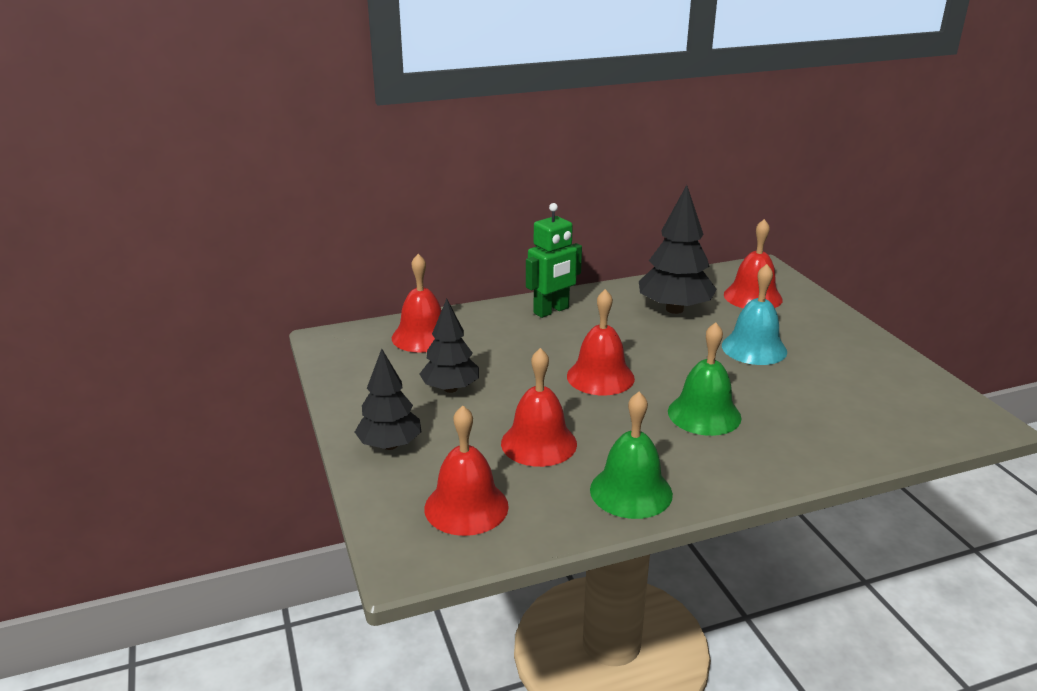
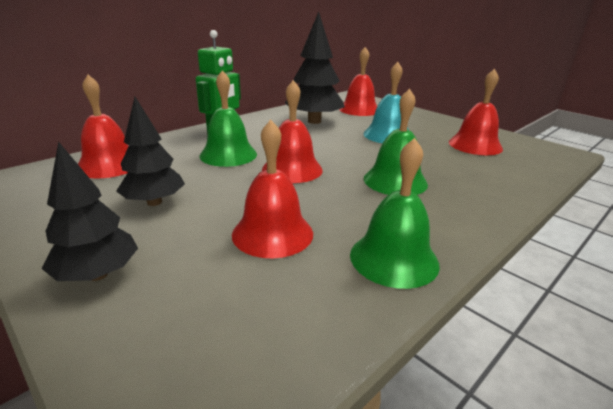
camera: 25 degrees left, 0 degrees up
red bell [424,406,509,536] -> red bell moved to [449,69,503,155]
none -> green bell [200,70,257,167]

